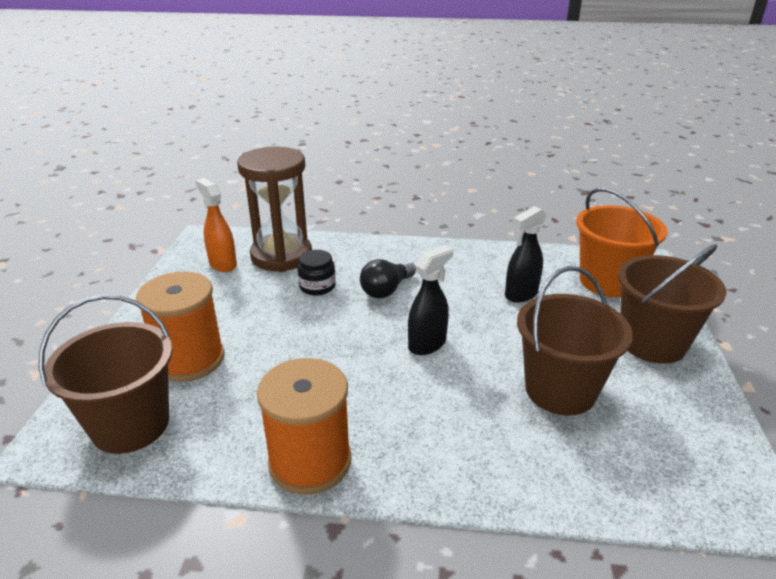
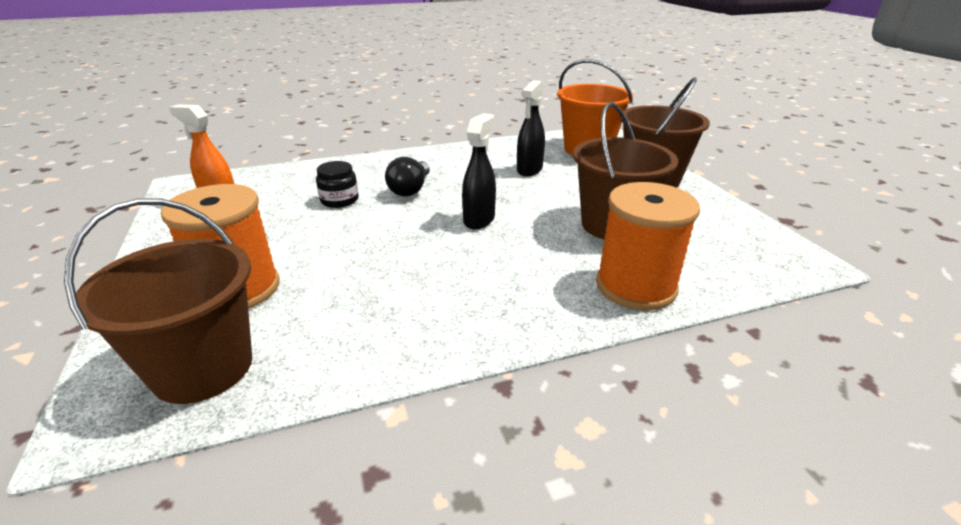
camera: 25 degrees left, 0 degrees up
brown hourglass [237,147,312,272] -> none
orange spool [257,358,351,495] -> orange spool moved to [596,182,700,310]

